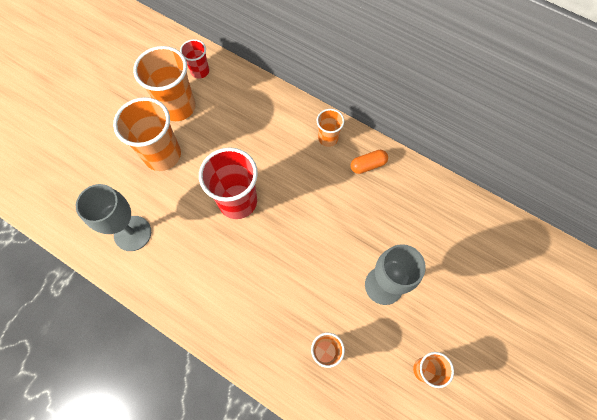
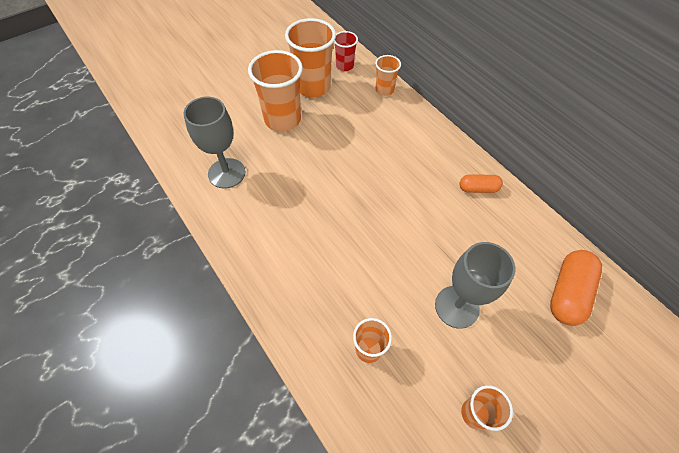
camera: 20 degrees right, 10 degrees down
red cup [199,148,258,219] -> none
orange cup [317,109,344,147] -> orange cup moved to [375,55,401,96]
none -> orange capsule [550,250,602,326]

